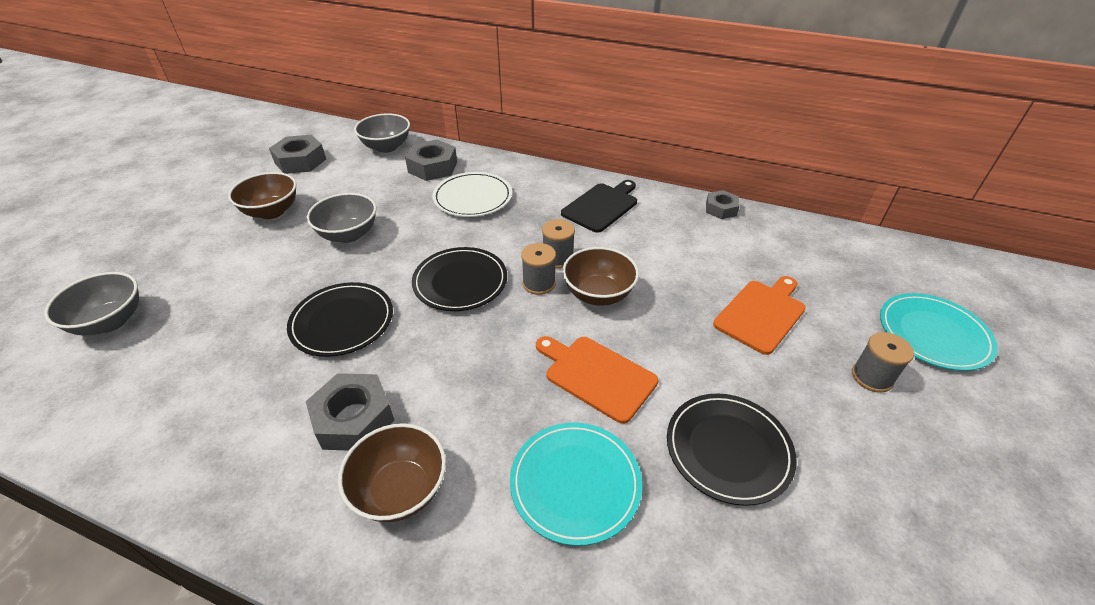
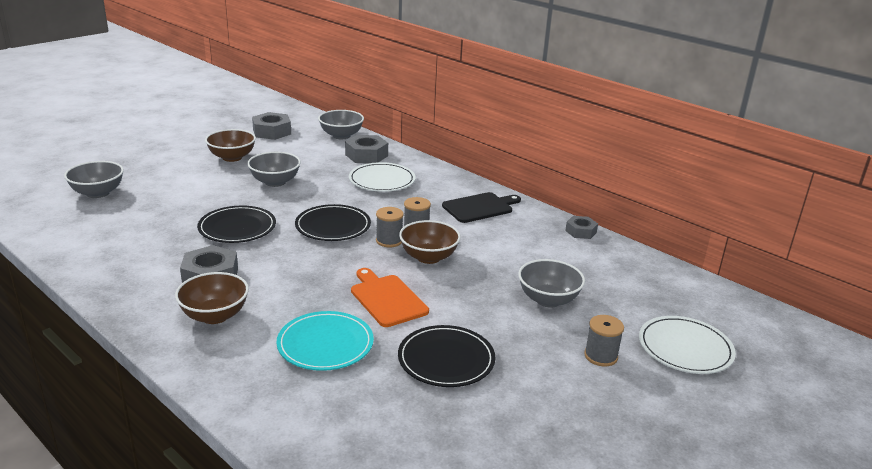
camera: 20 degrees right, 15 degrees down
orange cutting board [713,276,806,355] -> grey bowl [518,259,585,308]
turquoise plate [880,293,998,371] -> white plate [639,316,736,374]

